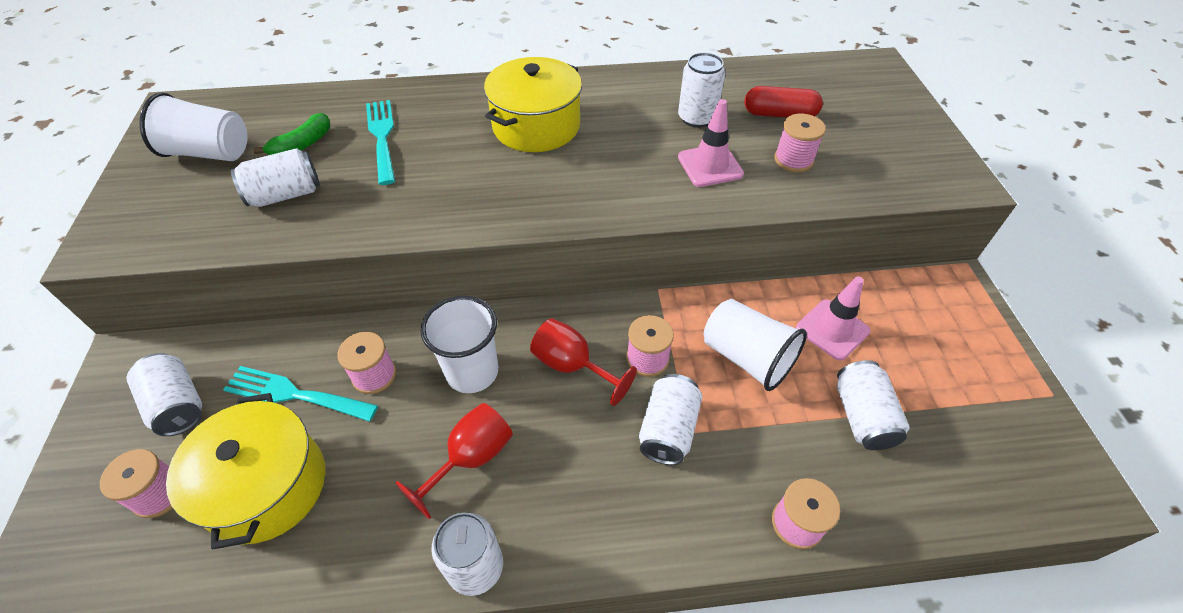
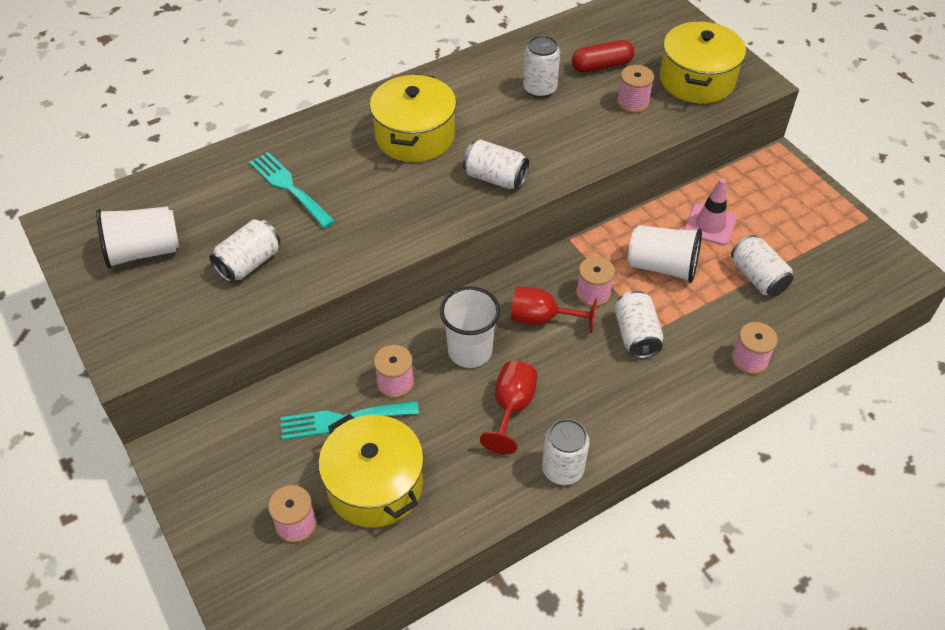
camera: 25 degrees left, 0 degrees up
white can [126,353,202,436] -> white can moved to [463,140,529,189]
green banana [253,113,330,155] -> none
pink traffic cone [678,99,744,187] -> none
none -> yellow pot [660,21,746,104]

